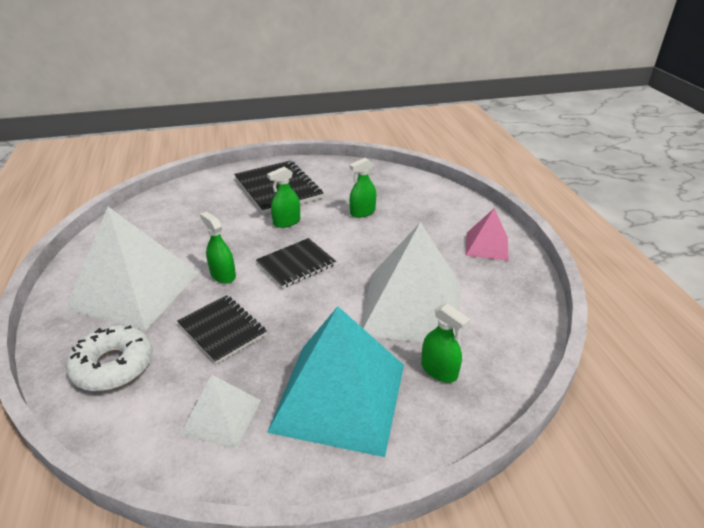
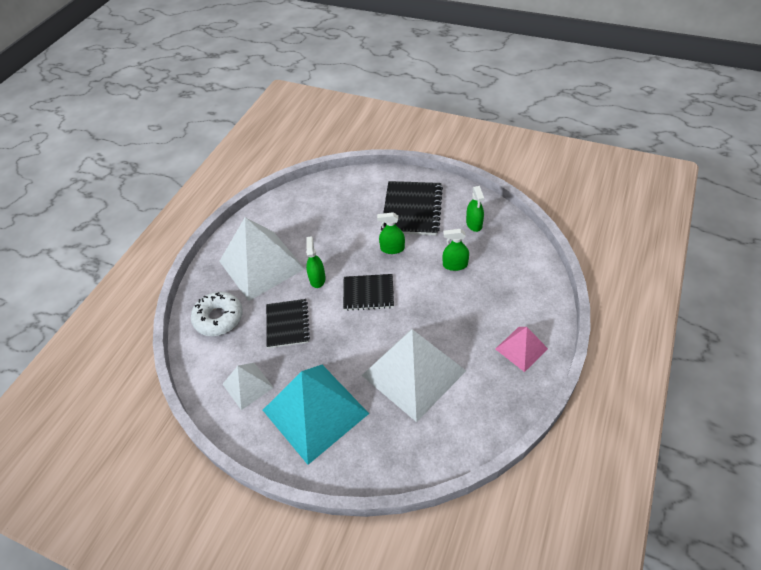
camera: 40 degrees right, 15 degrees up
green spray bottle [421,303,470,383] -> green spray bottle moved to [466,186,484,232]

